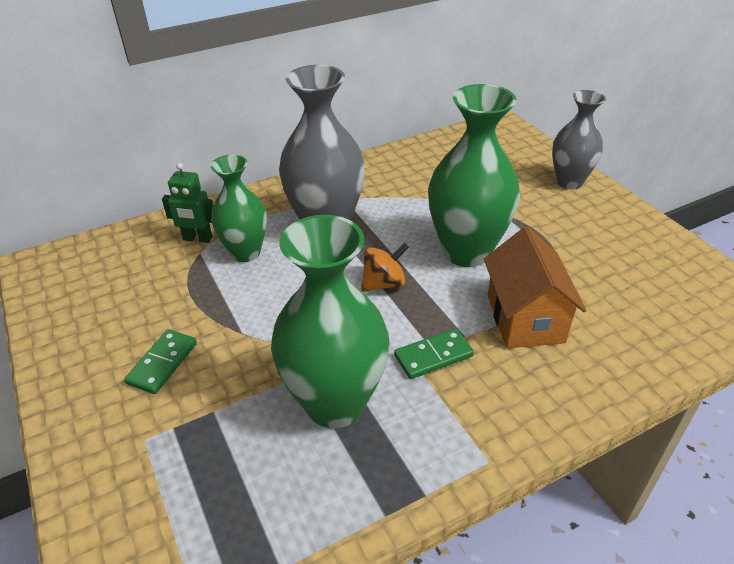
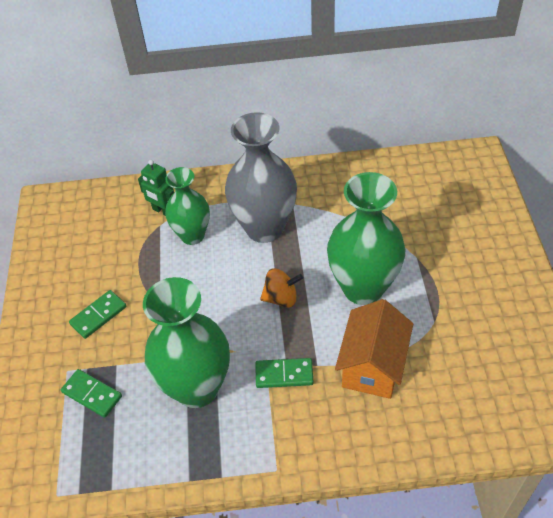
camera: 25 degrees right, 10 degrees up
grey vase [552,90,606,189] -> none
none -> green domino [61,369,122,418]

